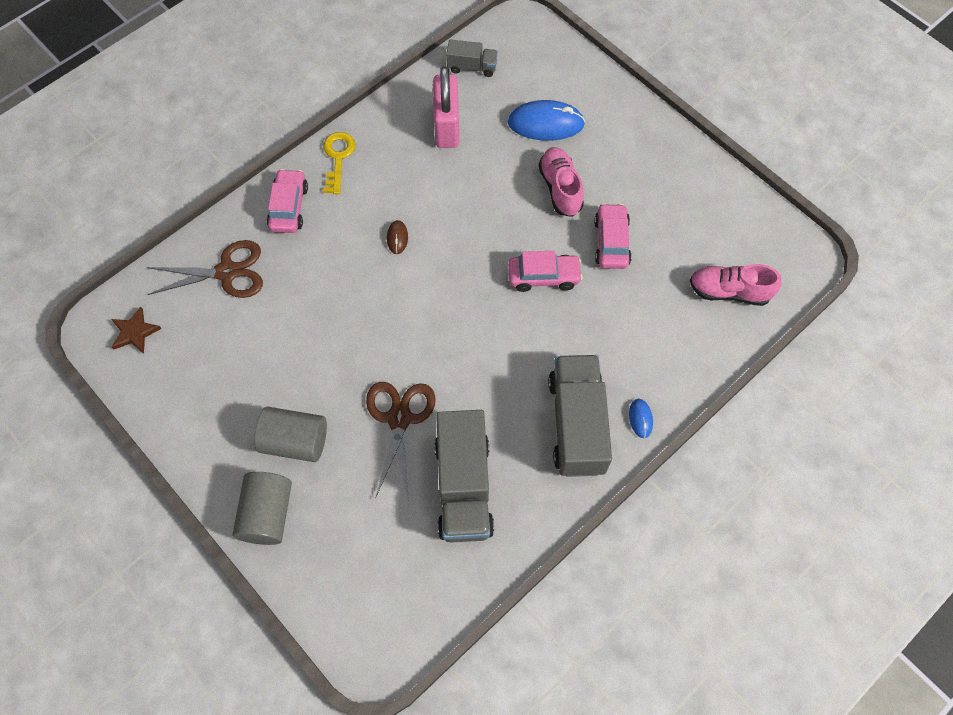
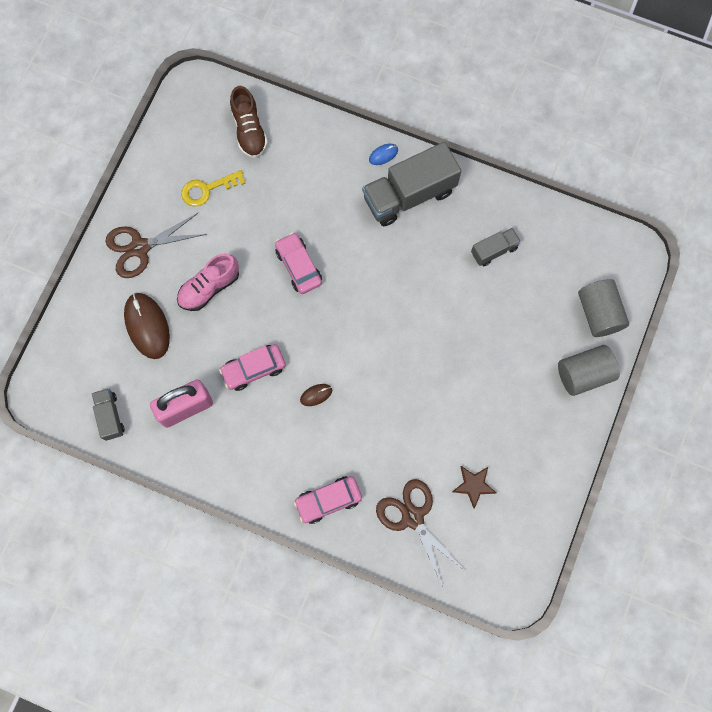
camera: 115 degrees left, 10 degrees up
brown star [111,307,162,354] -> brown star moved to [452,466,496,509]
grey cylinder [254,407,327,462] -> grey cylinder moved to [578,279,629,337]
yellow key [323,132,356,194] -> yellow key moved to [181,170,246,207]
brown scissors [366,382,436,500] -> brown scissors moved to [105,213,207,278]
grey truck [435,410,494,543] -> grey truck [471,228,521,266], size x0.50
blue mouse [508,100,585,141] -> brown mouse [124,293,170,359]
pink car [594,203,632,269] -> pink car moved to [219,344,286,391]
pink shoe [690,264,781,306] -> brown shoe [230,86,268,158]

